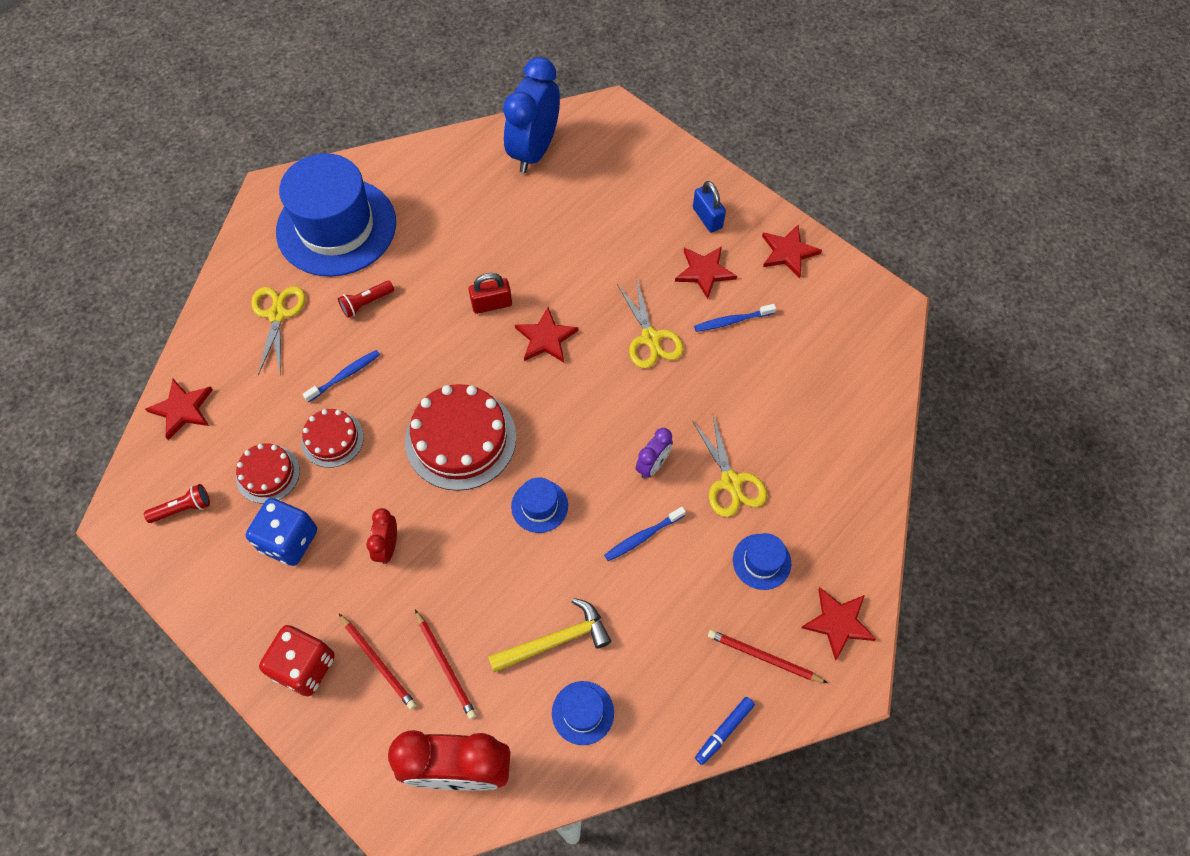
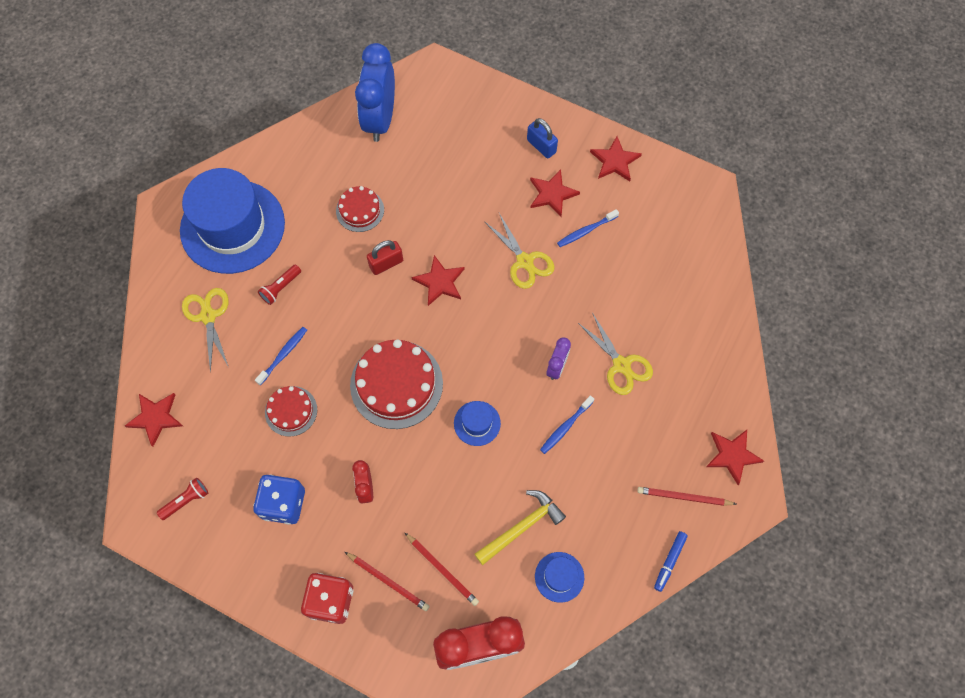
camera: 15 degrees left, 5 degrees up
red cake [236,443,300,503] -> red cake moved to [336,186,384,232]
blue hat [733,533,791,590] -> none

